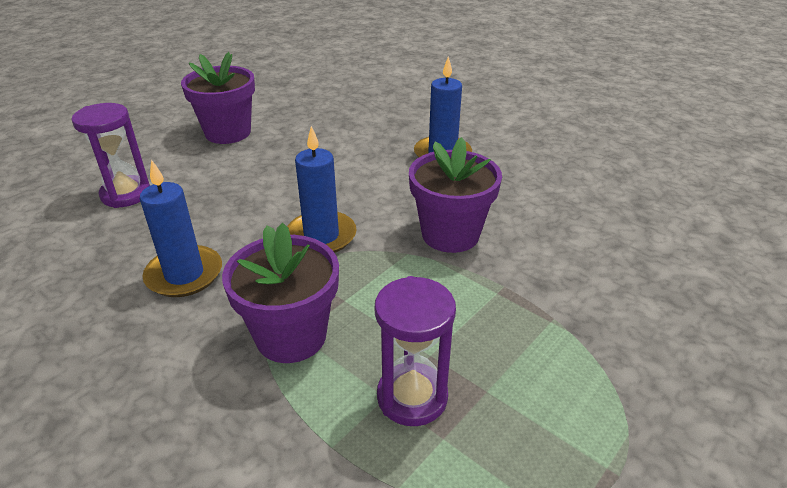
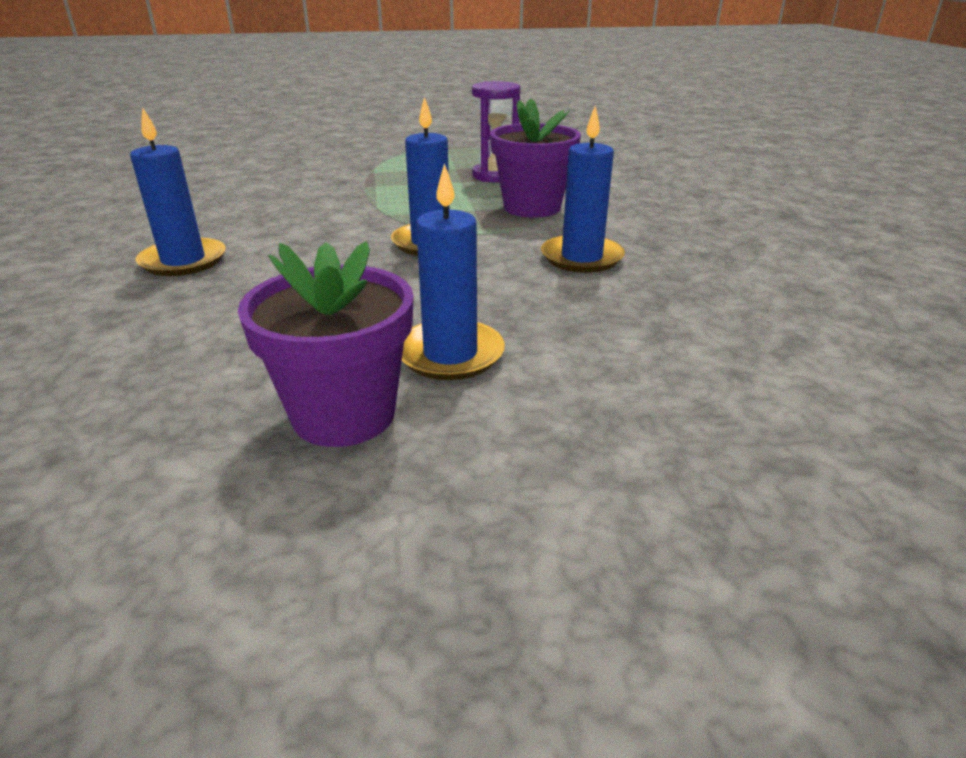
camera: 140 degrees left, 5 degrees down
purple hourglass [72,103,150,208] -> none
purple flower pot [409,137,502,253] -> none
none -> blue candle [402,163,505,380]

